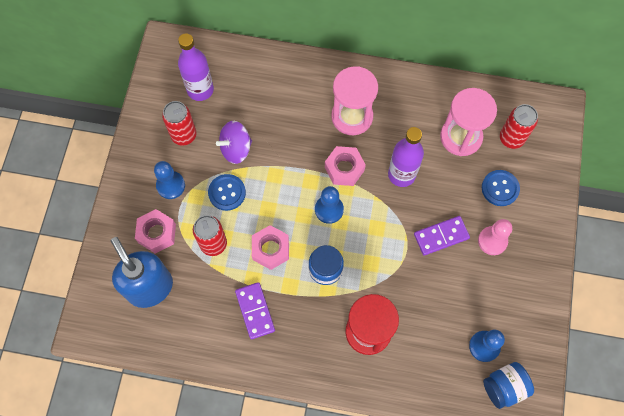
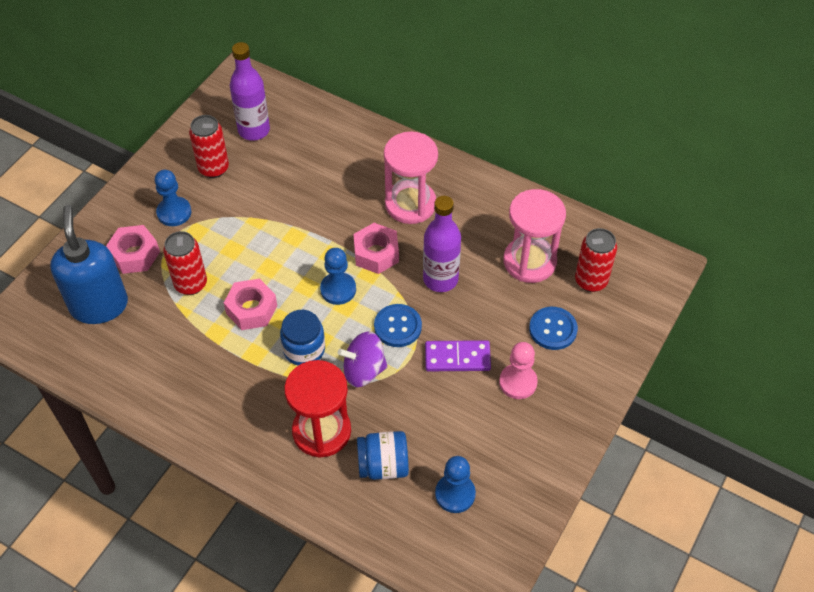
camera: 20 degrees right, 15 degrees down
blue button [208,174,246,211] -> blue button moved to [374,304,422,347]
purple spinning top [216,121,252,164] -> purple spinning top moved to [338,331,388,387]
purple domino [235,282,275,339] -> none
blue jar [483,362,534,409] -> blue jar moved to [357,431,409,480]

